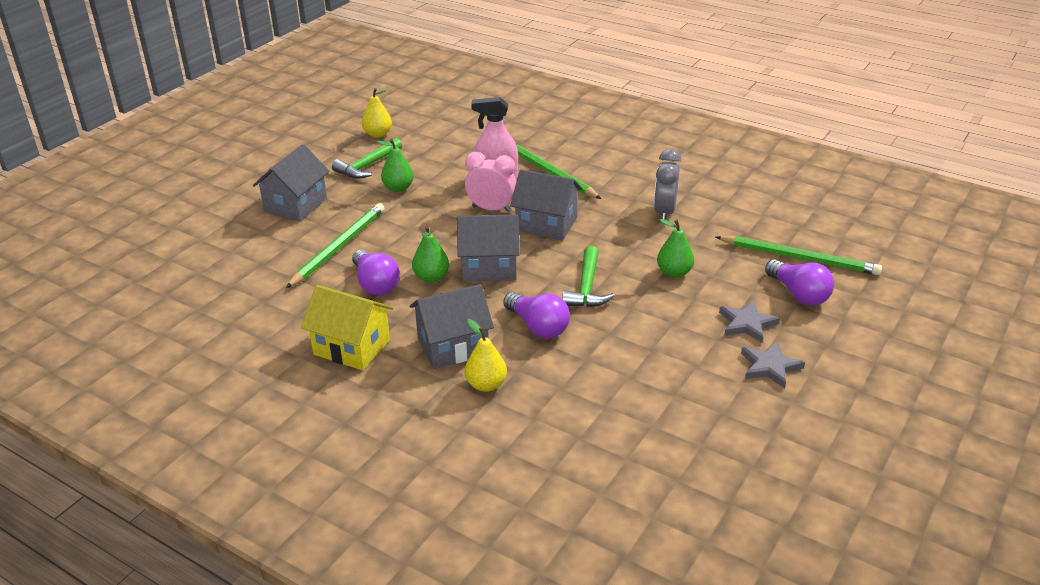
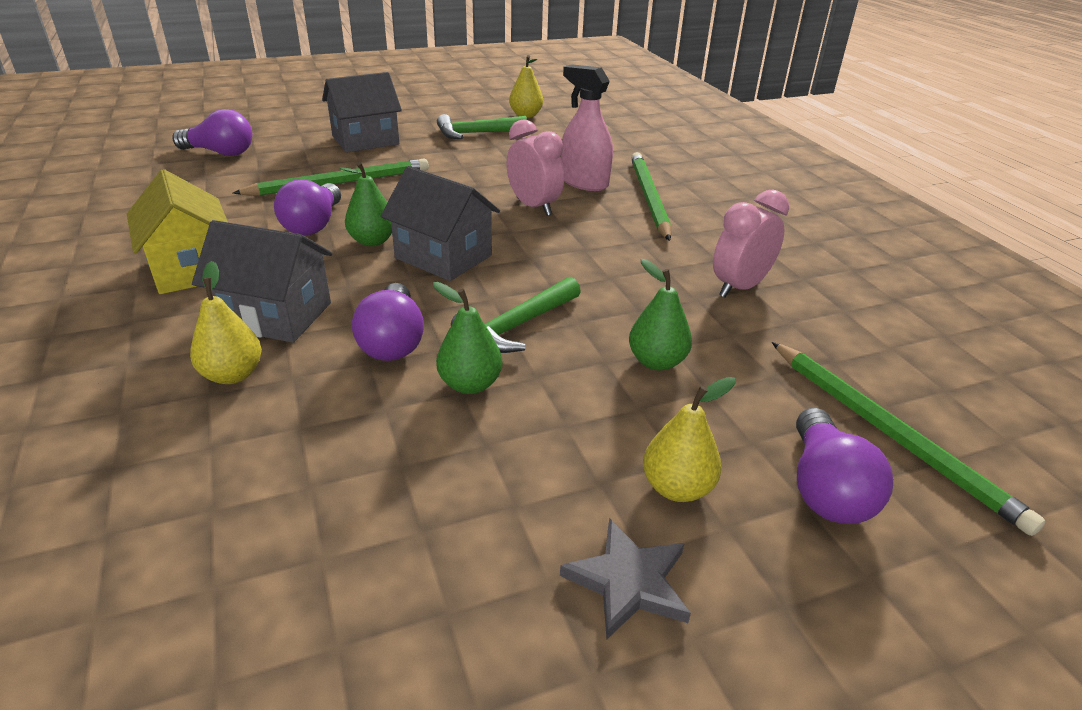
camera: 35 degrees right, 0 degrees up
green pear [376,139,414,192] -> green pear moved to [433,282,503,394]
grey house [510,169,582,241] -> none
grey clock [654,149,681,220] -> pink clock [713,189,789,297]
grey star [719,300,780,343] -> yellow pear [643,377,735,502]
none -> purple light bulb [172,109,252,156]

